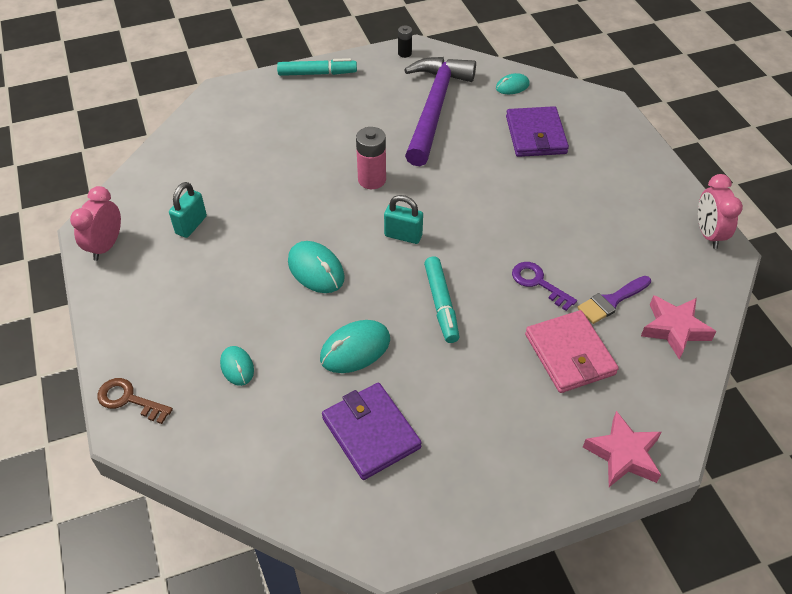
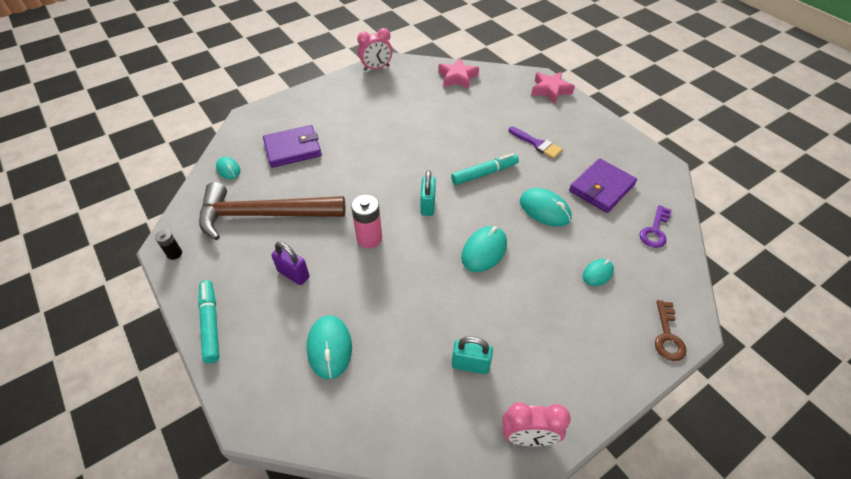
camera: 105 degrees left, 0 degrees up
purple hammer [404,57,476,166] -> brown hammer [199,182,345,240]
purple key [512,262,577,311] -> purple key moved to [639,205,672,248]
pink wallet [525,310,619,393] -> none
purple brush [577,276,651,324] -> purple brush moved to [509,127,563,159]
none -> purple padlock [271,242,310,285]
none -> turquoise mouse [307,315,352,379]

